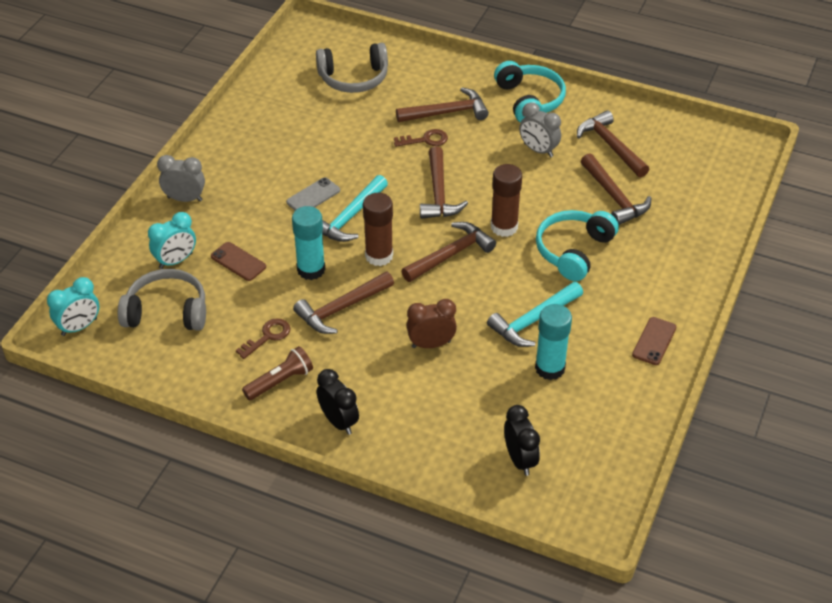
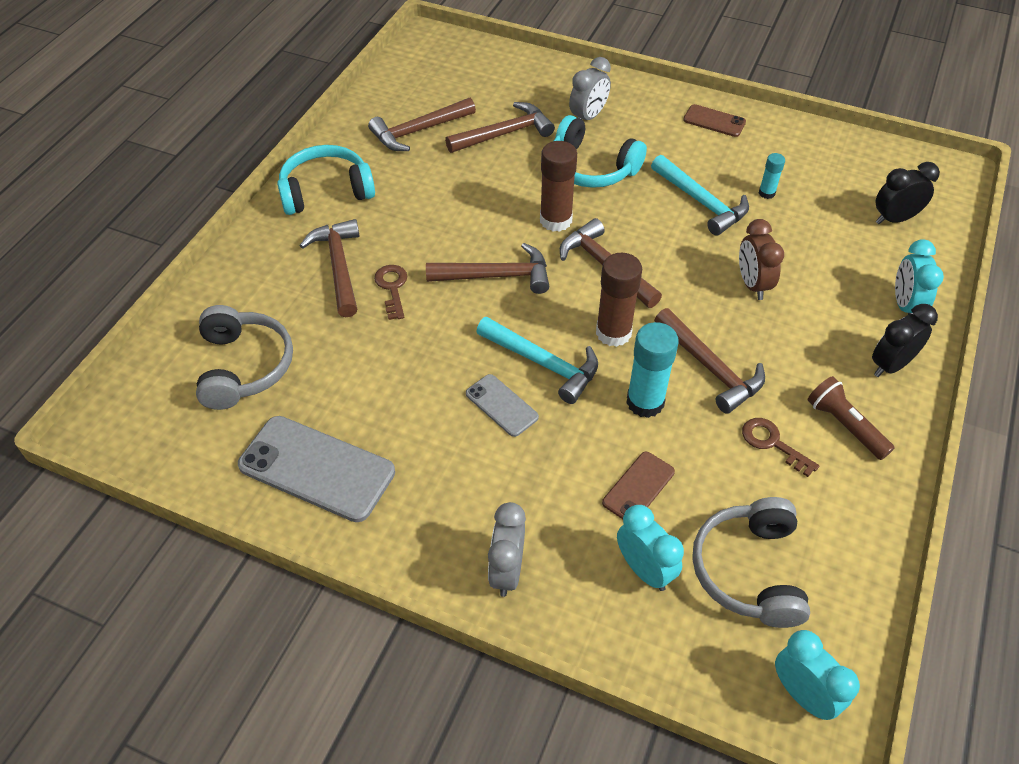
camera: 90 degrees left, 5 degrees up
grey clock [519,103,561,157] -> grey clock moved to [569,57,611,120]
turquoise glue stick [535,304,572,380] -> turquoise glue stick [759,153,785,199], size x0.52
none -> grey phone [238,416,395,522]
none -> turquoise clock [895,240,944,315]

